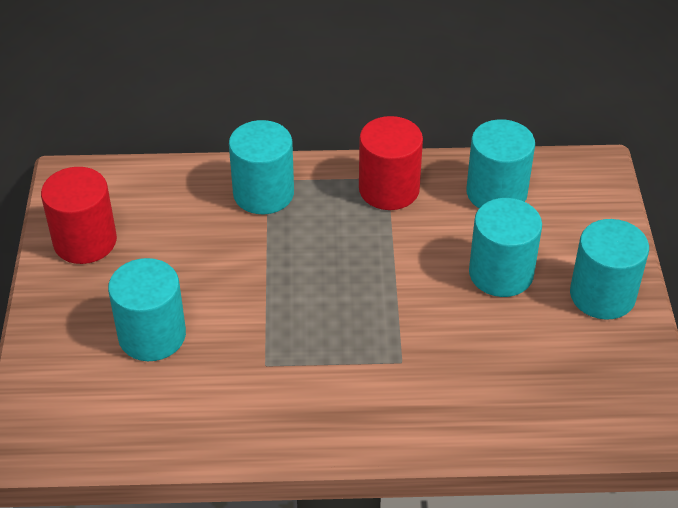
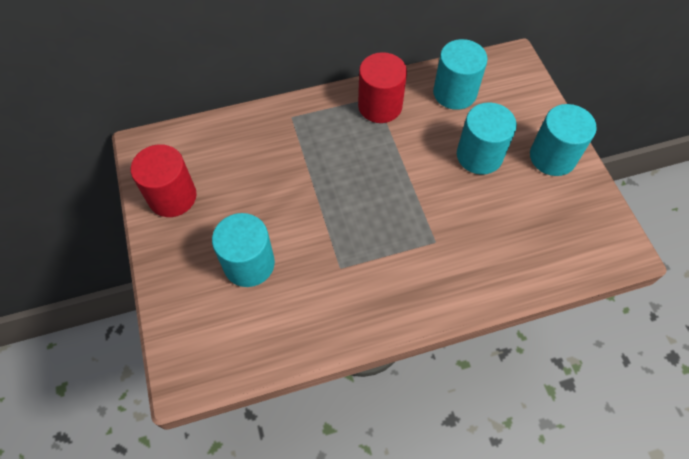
camera: 15 degrees left, 15 degrees up
turquoise cylinder [229,120,294,214] -> none

